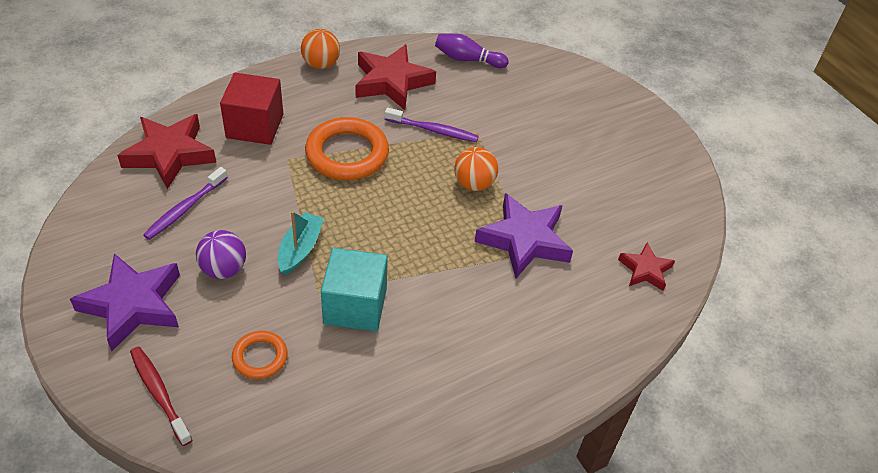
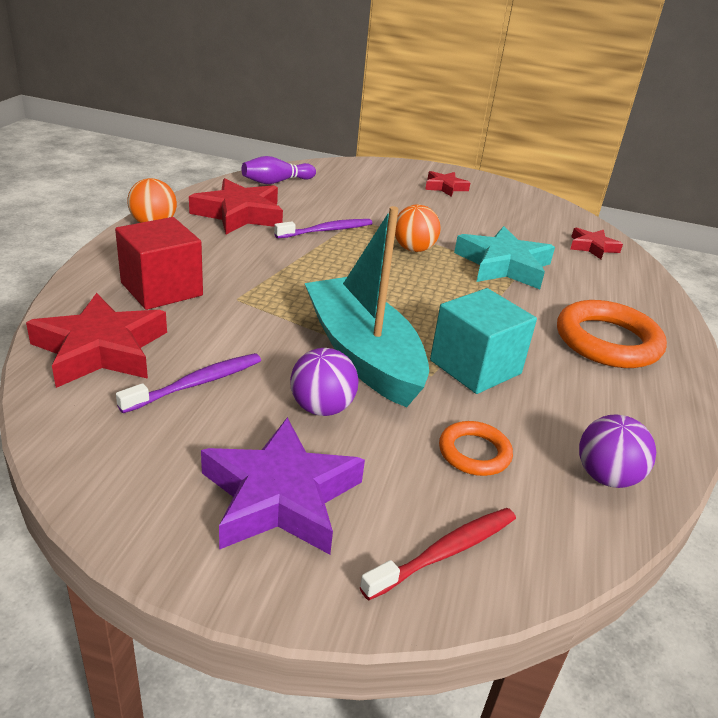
camera: 45 degrees left, 15 degrees down
red toothbrush [130,346,192,446] -> red toothbrush turned 135 degrees clockwise [360,508,516,601]
purple toothbrush [143,167,228,240] -> purple toothbrush turned 120 degrees counterclockwise [116,353,261,413]
turquoise boat [278,211,324,275] -> turquoise boat [304,206,429,407], size x2.01
orange ring [305,117,389,180] -> orange ring moved to [557,300,667,368]
purple star [475,193,573,278] -> turquoise star [454,226,555,289]
none -> red star [425,171,470,197]
none -> purple ball [579,414,656,488]

